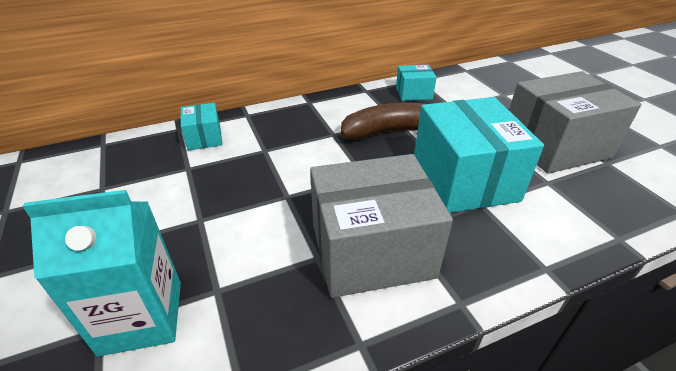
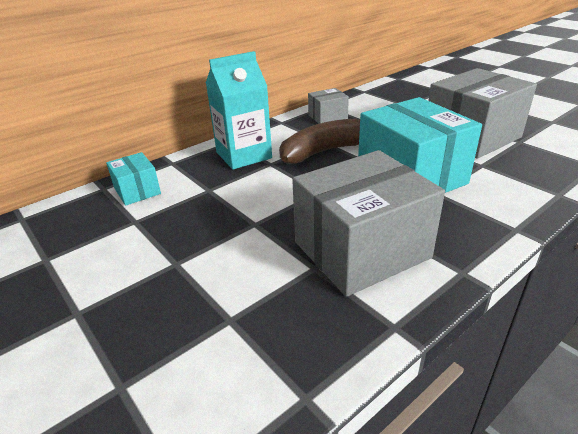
camera: 15 degrees left, 5 degrees down
turquoise carton [22,190,181,357] -> turquoise carton moved to [206,51,272,170]
turquoise box [396,65,437,101] -> grey box [308,88,349,124]

